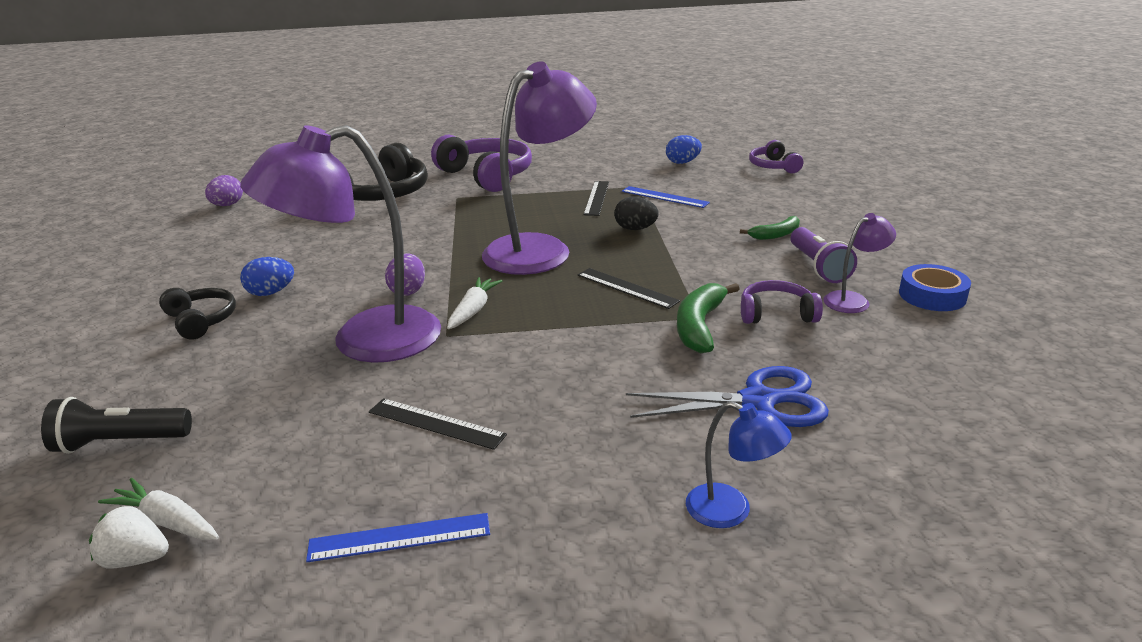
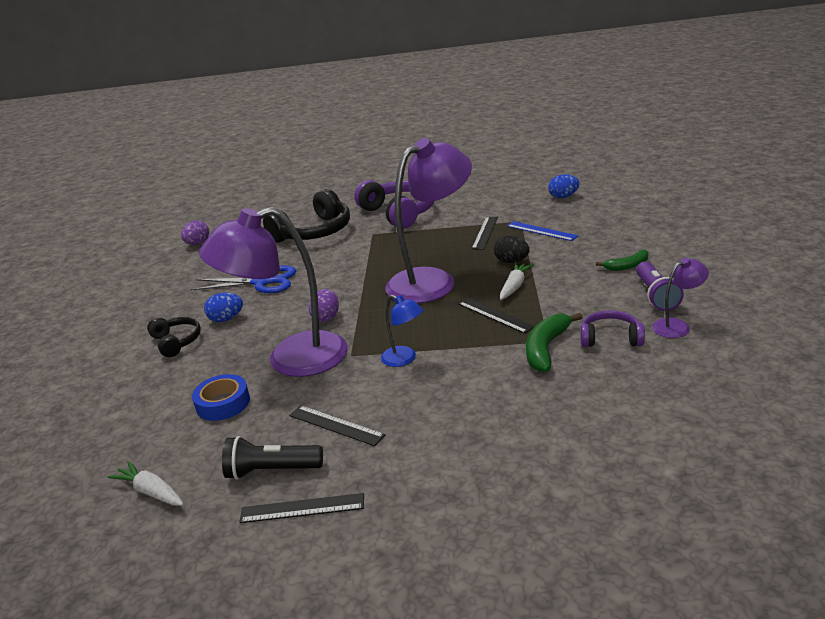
camera: 10 degrees right, 0 degrees up
black flashlight [41,397,192,454] -> black flashlight moved to [222,436,323,480]
white strawberry [89,506,169,569] -> none
blue ruler [306,513,490,562] -> black ruler [239,493,364,523]
white carrot [447,277,502,329] -> white carrot moved to [500,263,534,300]
blue scissors [626,366,829,427] -> blue scissors moved to [190,265,296,293]
blue lamp [686,401,792,528] -> blue lamp moved to [381,295,423,367]
purple headphones [749,140,803,173] -> none
blue tape [899,264,971,311] -> blue tape moved to [192,374,250,421]

